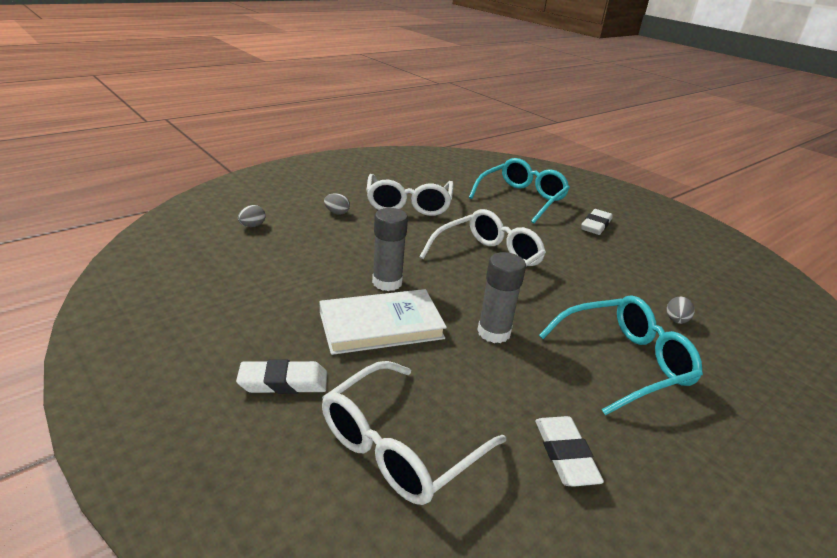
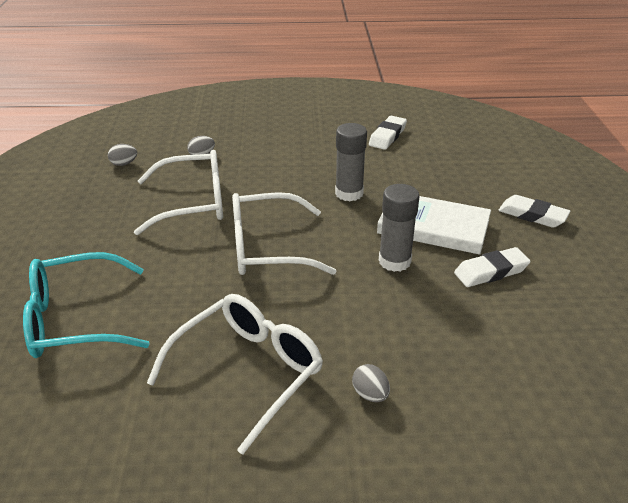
camera: 140 degrees left, 5 degrees up
grey egg [238,205,266,227] -> grey egg moved to [108,144,137,166]
white glasses [322,361,506,505] -> white glasses moved to [134,150,223,235]
turquoise glasses [539,295,703,415] -> none
white eraser [581,209,613,235] -> white eraser moved to [454,247,531,287]

